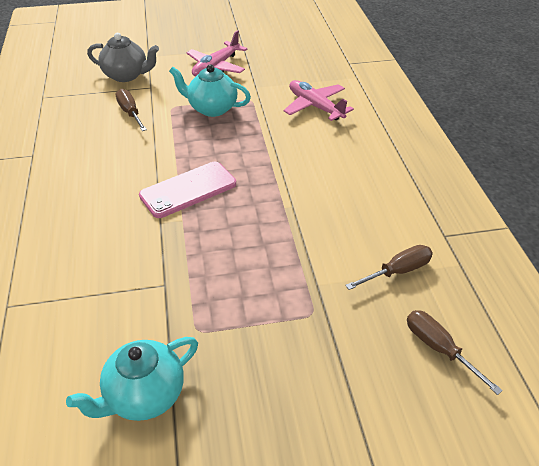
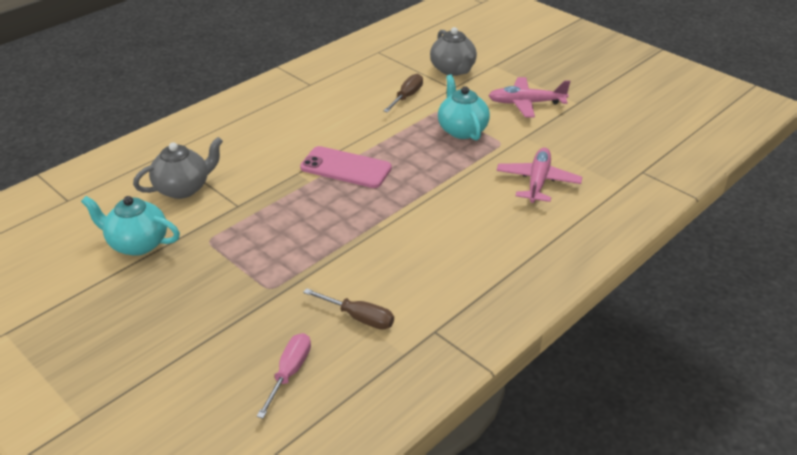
camera: 55 degrees right, 5 degrees down
brown screwdriver [407,310,503,395] -> pink screwdriver [257,333,311,418]
none -> grey teapot [133,137,223,199]

